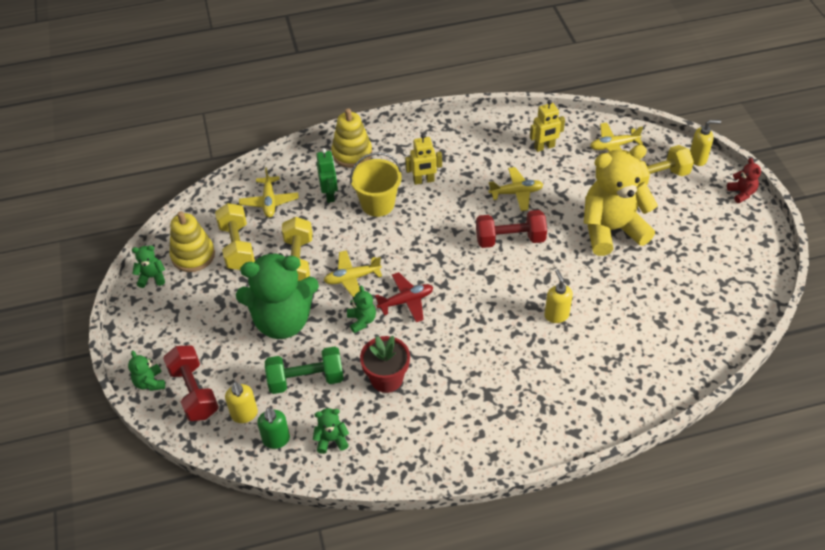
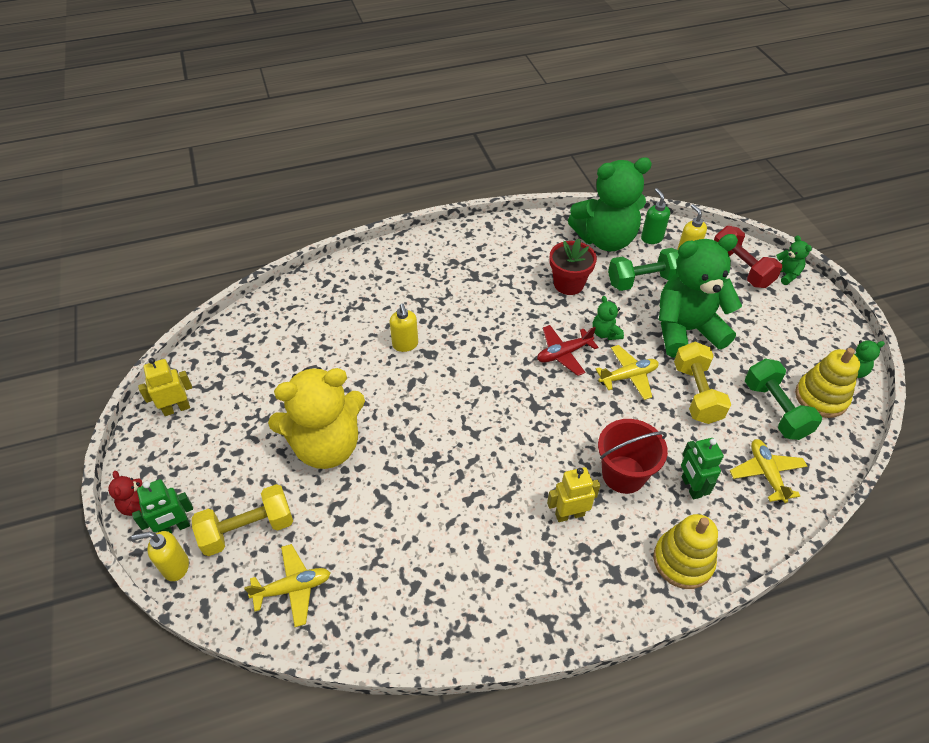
camera: 175 degrees right, 0 degrees up
yellow dumbbell [215,203,255,270] -> green dumbbell [745,358,822,440]
green teddy bear [313,408,349,454] -> green teddy bear [568,157,652,251], size x2.44
yellow bucket [350,152,402,217] -> red bucket [598,419,668,494]
red dumbbell [476,210,547,248] -> none
yellow plane [488,167,543,211] -> none
yellow robot [530,100,565,152] -> yellow robot moved to [138,358,192,416]
none -> green robot [132,479,193,534]

